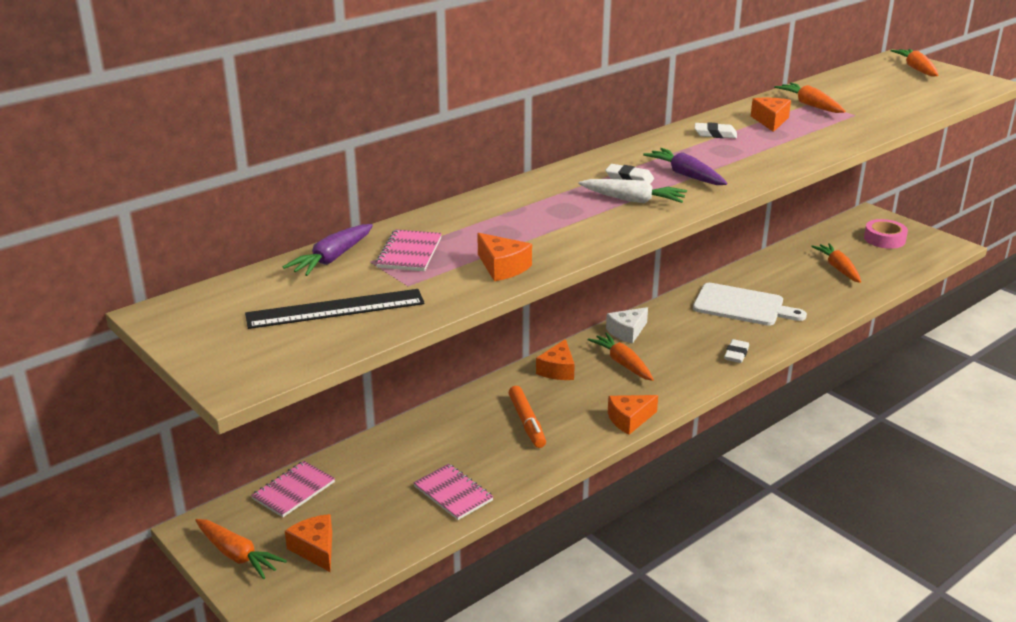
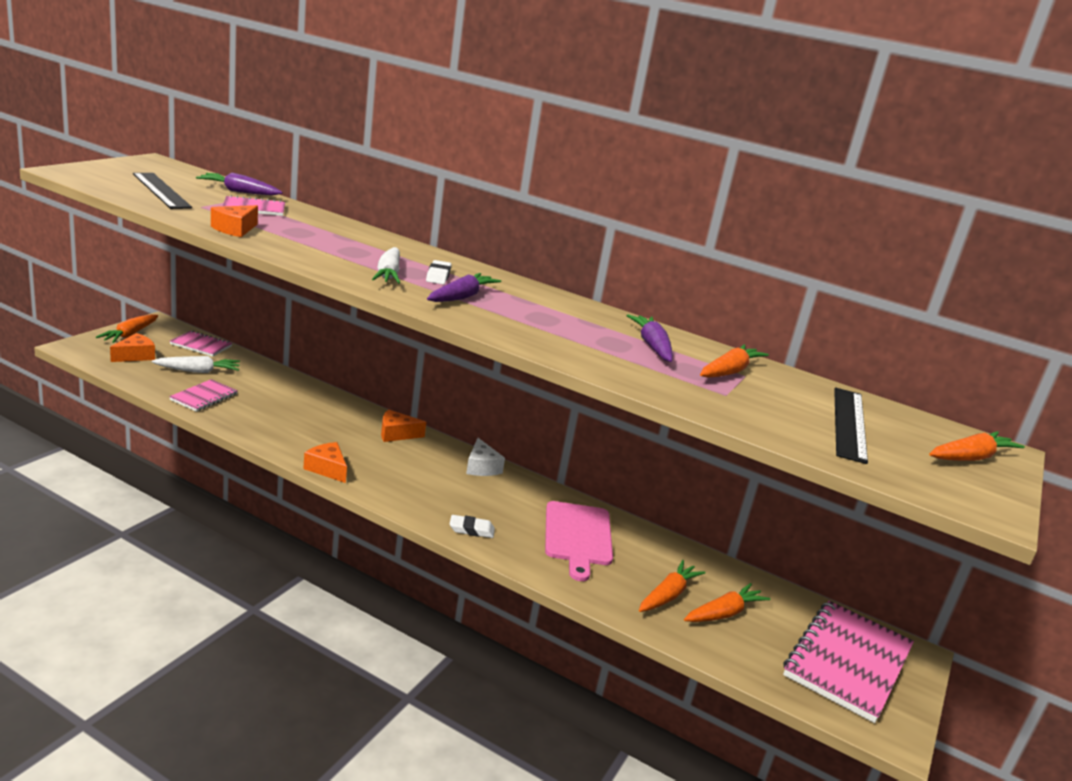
camera: 65 degrees right, 5 degrees down
orange marker [509,386,546,448] -> none
orange carrot [588,332,654,381] -> orange carrot moved to [639,560,705,612]
white cheese [606,307,648,344] -> white cheese turned 135 degrees counterclockwise [466,438,505,476]
white cutting board [693,283,807,326] -> pink cutting board [545,501,613,581]
white eraser [695,122,737,139] -> none
orange cheese [751,98,791,132] -> purple carrot [626,314,673,362]
pink tape [864,219,908,249] -> pink notebook [783,600,914,723]
none -> white carrot [152,356,240,373]
none -> black ruler [834,387,868,464]

